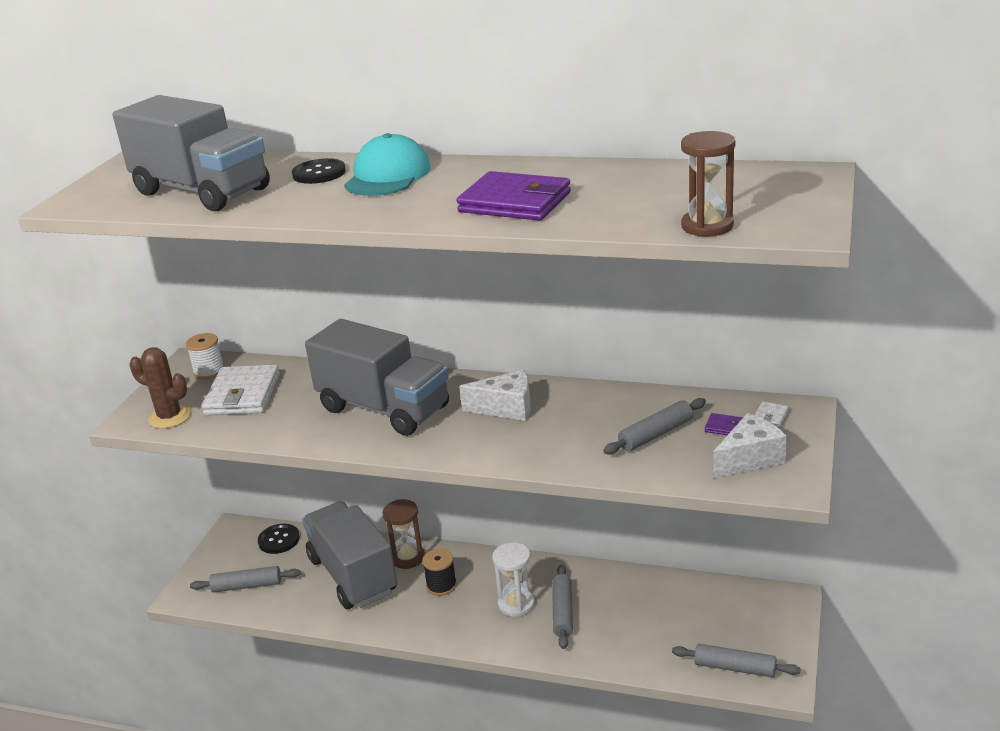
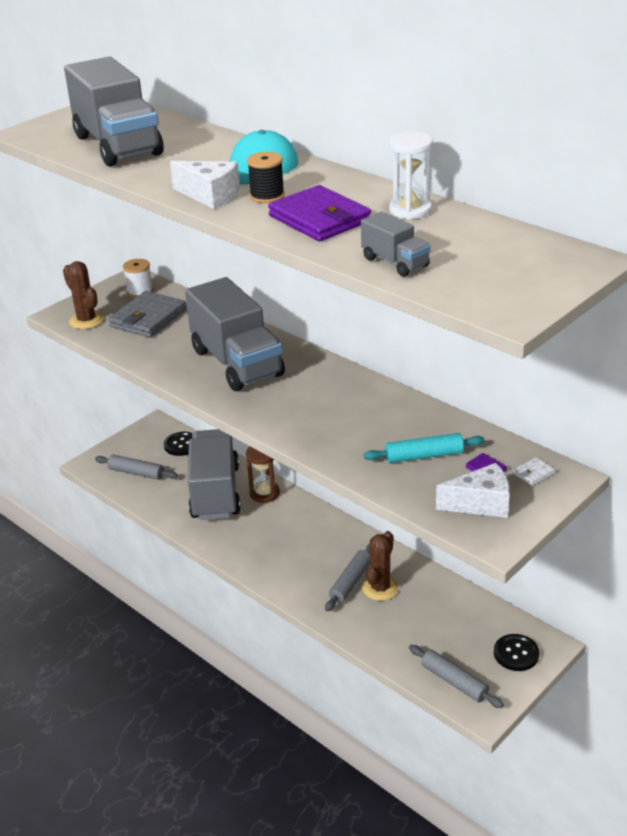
camera: 25 degrees right, 5 degrees up
white wallet [201,364,280,415] -> grey wallet [108,291,186,338]
black button [292,158,346,184] -> black button moved to [494,634,540,671]
black spool [422,549,457,596] -> black spool moved to [247,152,285,203]
white cheese [459,370,531,421] -> white cheese moved to [170,161,240,209]
white hourglass [492,542,535,617] -> white hourglass moved to [389,132,433,219]
grey rolling pin [603,398,706,454] -> turquoise rolling pin [364,433,484,463]
brown hourglass [681,131,735,237] -> none
none -> grey truck [361,212,431,277]
none -> brown cactus [362,531,399,601]

